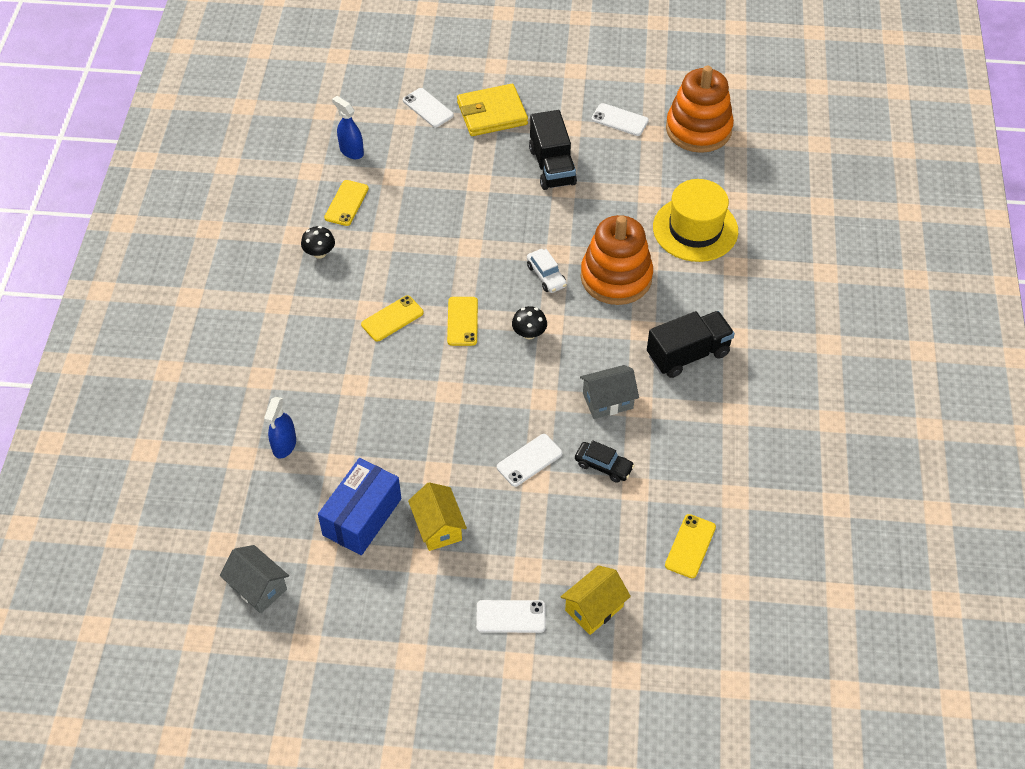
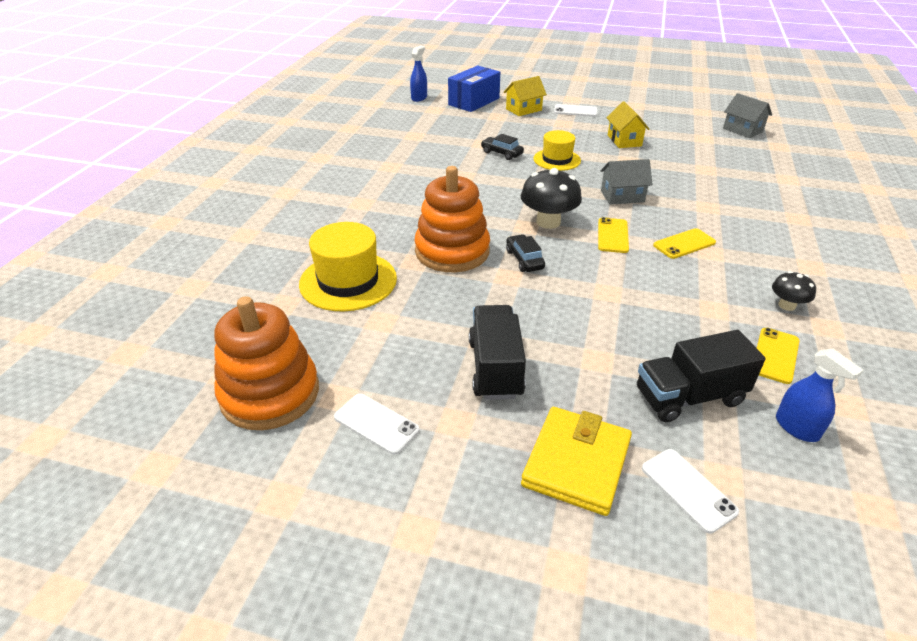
camera: 170 degrees left, 15 degrees down
blue spray bottle [264,397,296,459] -> blue spray bottle moved to [410,46,427,102]
blue box [318,458,401,555] -> blue box moved to [448,66,500,112]
yellow wallet [457,84,528,136] -> yellow wallet turned 60 degrees counterclockwise [521,407,632,516]
white phone [497,434,563,487] -> yellow hat [533,130,581,171]
black mushroom [512,306,547,339] -> black mushroom [521,168,582,229], size x1.78
white car [527,249,567,293] -> black car [506,234,545,272]
grey house [580,365,639,419] -> grey house moved to [601,159,653,205]
black truck [647,311,735,378] -> black truck moved to [637,330,765,422]
yellow phone [665,514,716,578] -> none

